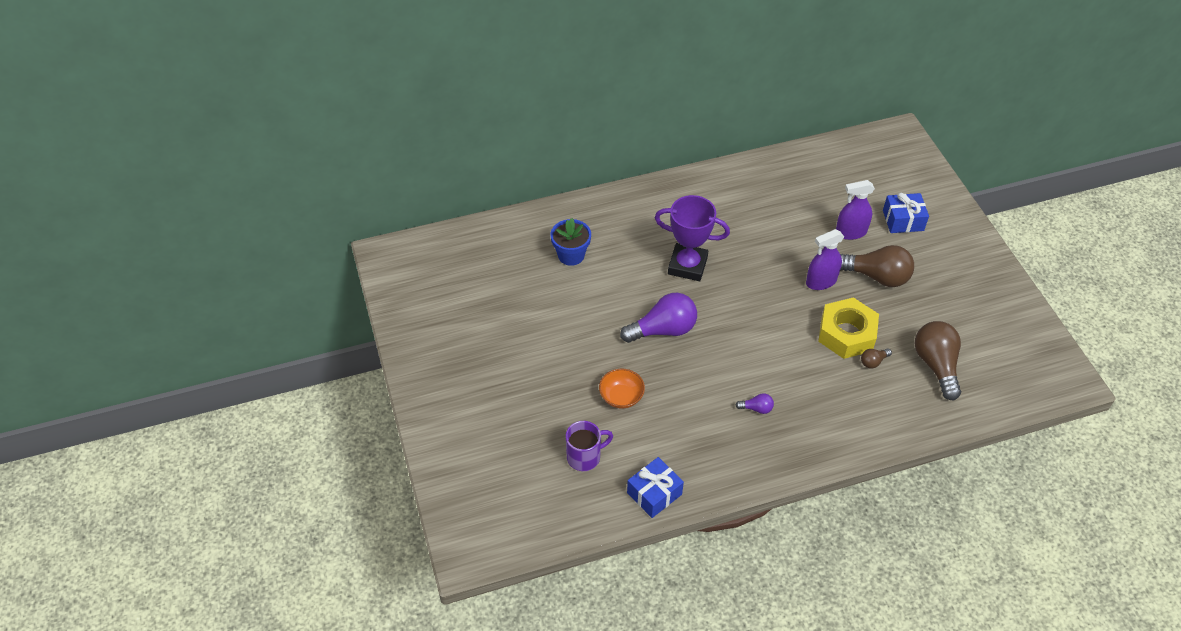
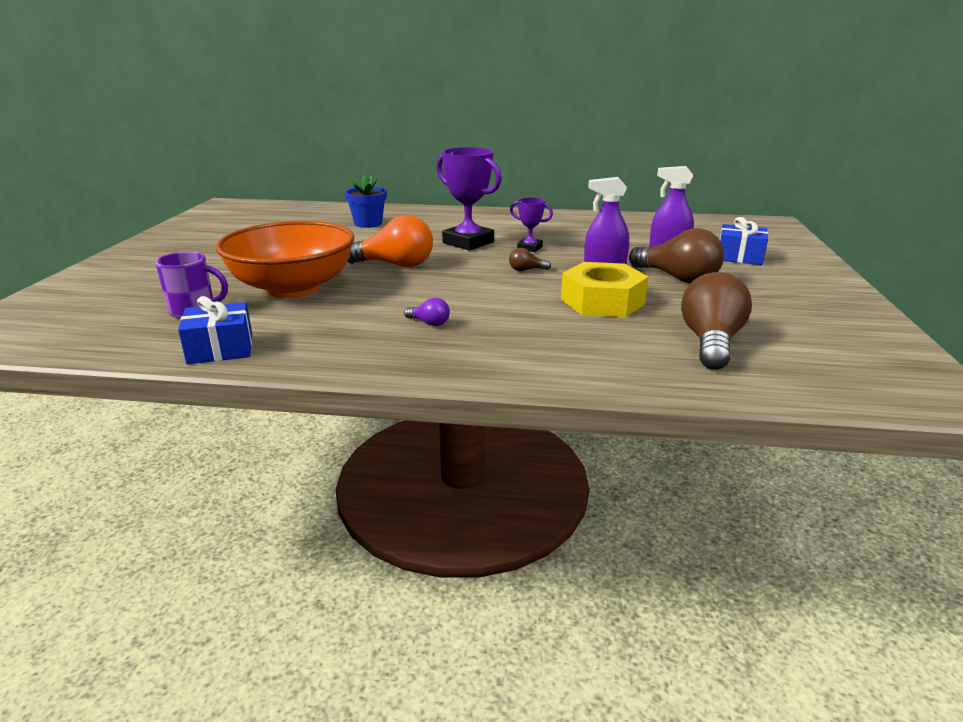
camera: 25 degrees right, 25 degrees down
orange bowl [599,369,645,409] -> orange bowl [216,221,355,298], size x2.31
purple light bulb [620,293,697,343] -> orange light bulb [347,215,433,267]
brown light bulb [861,349,892,369] -> brown light bulb moved to [509,248,551,271]
none -> purple trophy [510,198,553,252]

